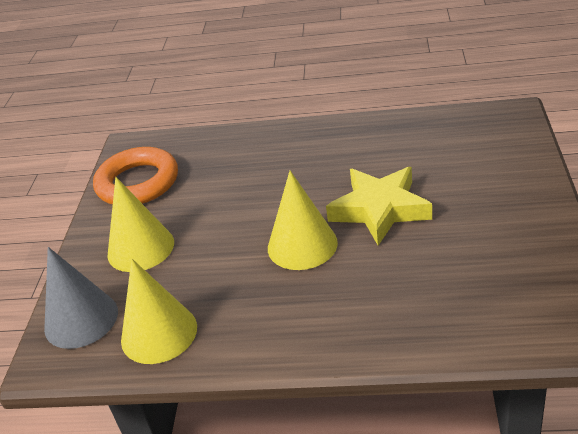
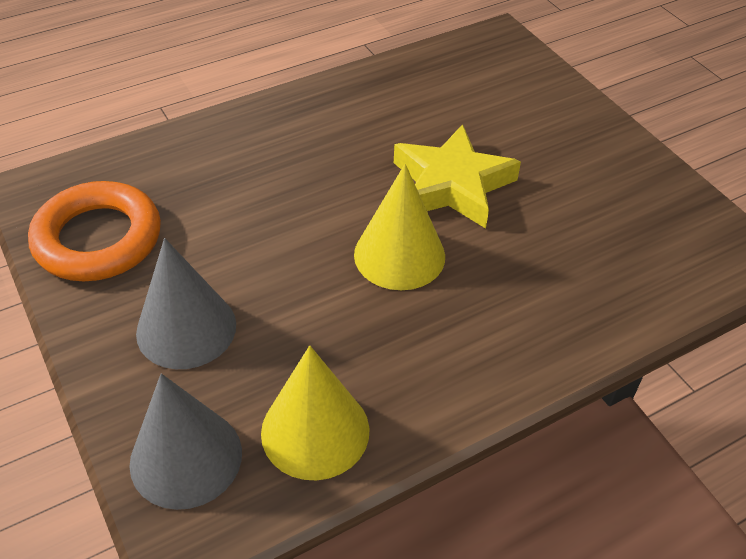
camera: 40 degrees left, 10 degrees up
yellow cone [107,177,174,272] -> grey cone [136,238,236,369]

